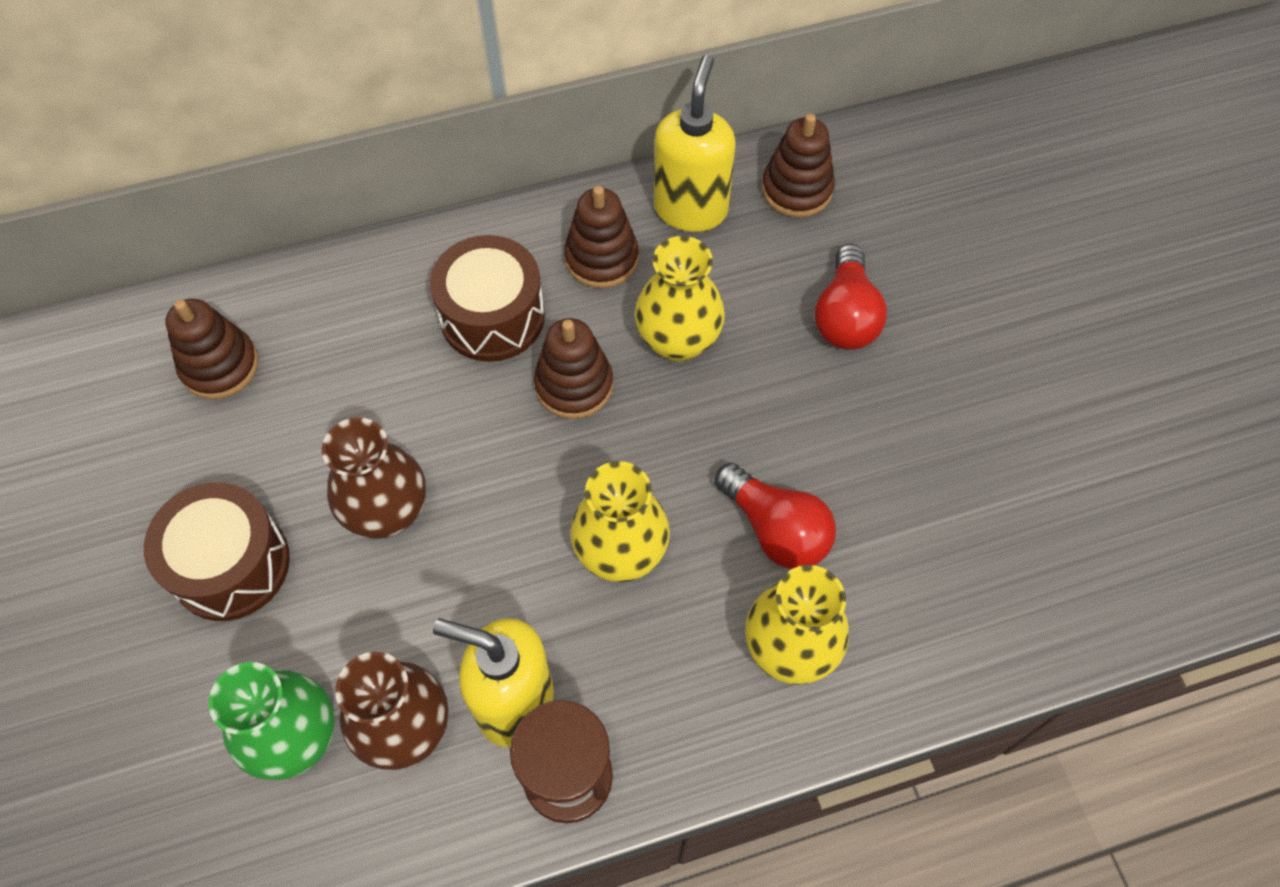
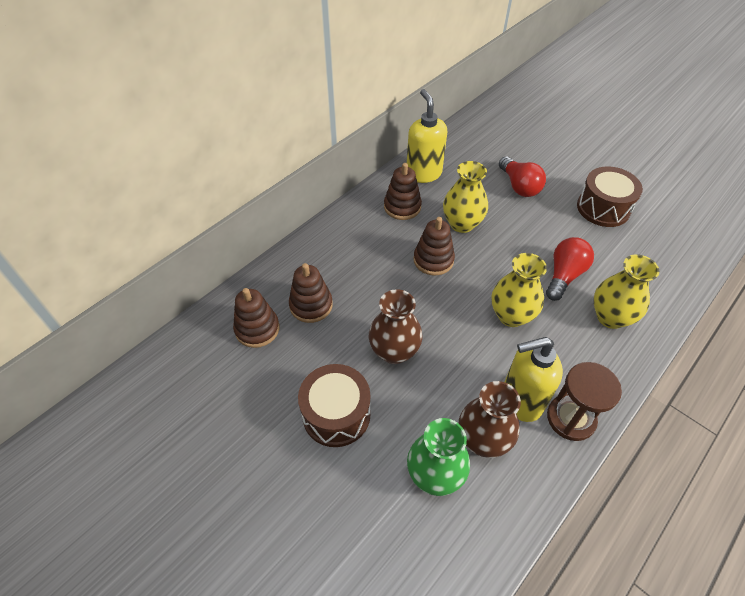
camera: 30 degrees left, 10 degrees down
brown drum [430,235,545,362] -> brown drum moved to [577,167,643,227]
red light bulb [715,463,836,569] -> red light bulb turned 75 degrees counterclockwise [546,237,594,301]
brown stacking toy [762,114,835,217] -> brown stacking toy moved to [289,263,333,323]

